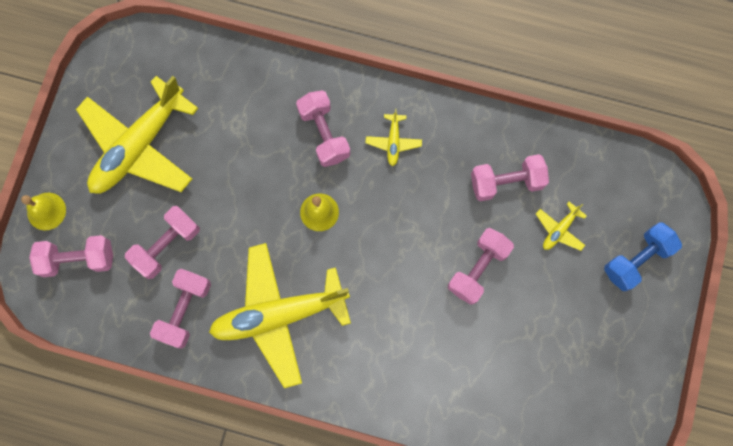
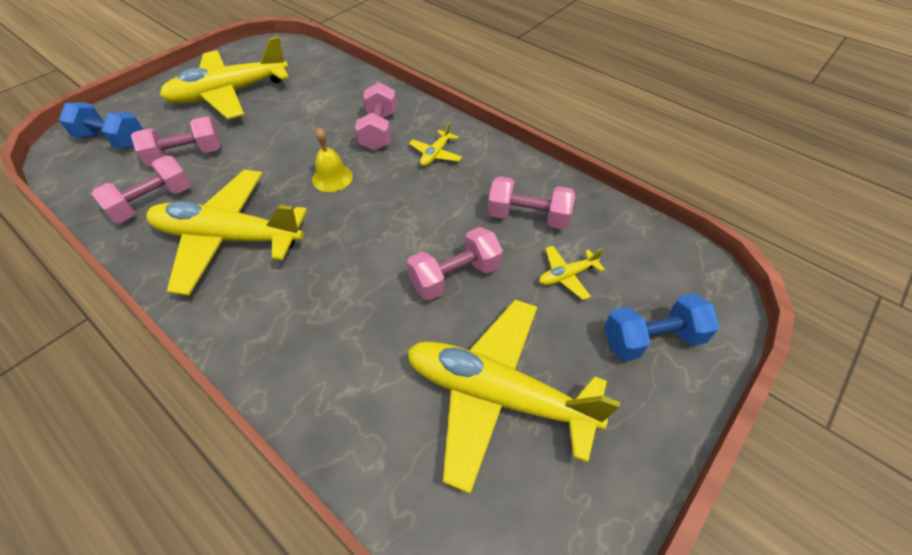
camera: 25 degrees right, 25 degrees down
yellow bell [21,193,66,230] -> none
pink dumbbell [29,235,113,277] -> blue dumbbell [59,102,143,149]
none -> yellow plane [407,300,620,494]

